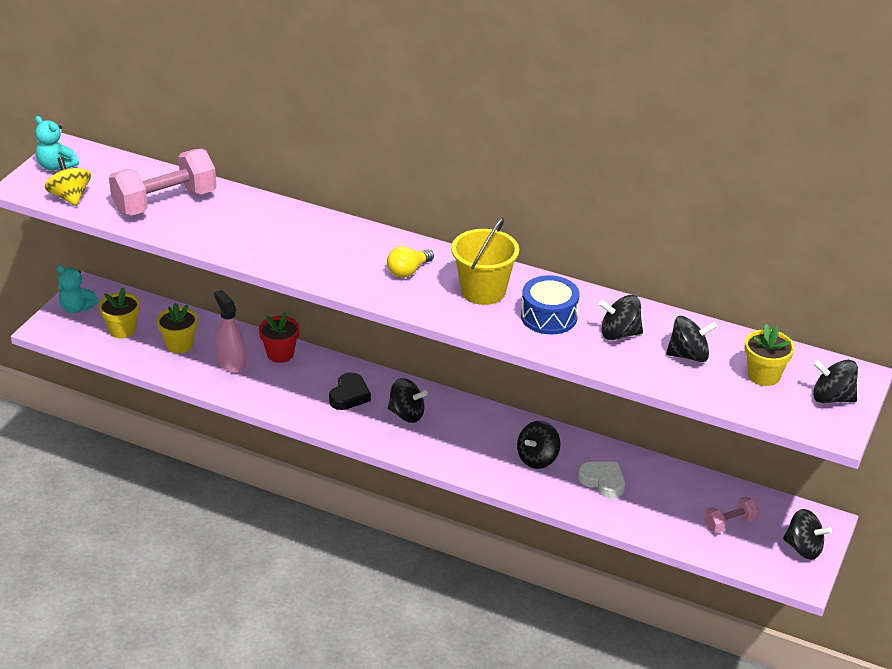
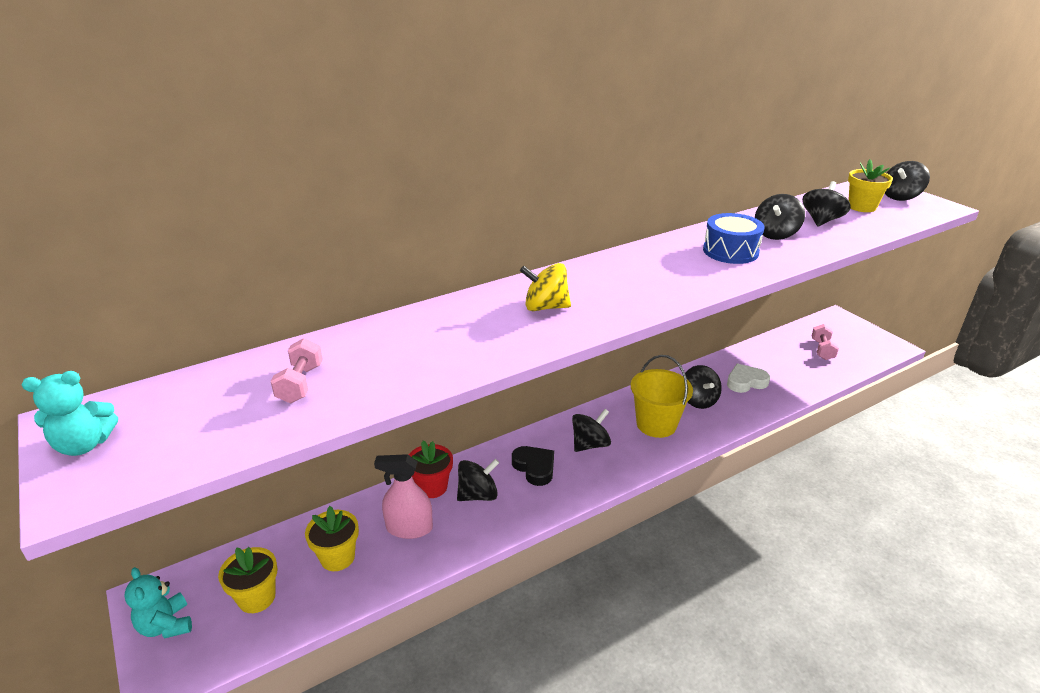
camera: 55 degrees left, 5 degrees down
yellow spinning top [45,157,91,206] -> yellow spinning top moved to [520,263,571,311]
turquoise teddy bear [56,265,99,313] -> turquoise teddy bear turned 90 degrees clockwise [125,567,192,639]
pink dumbbell [109,149,217,216] -> pink dumbbell [271,338,323,403], size x0.49
yellow light bulb [387,246,434,278] -> none
yellow bucket [451,217,519,305] -> yellow bucket moved to [631,355,693,438]
black spinning top [783,509,832,560] -> black spinning top moved to [457,459,499,501]

